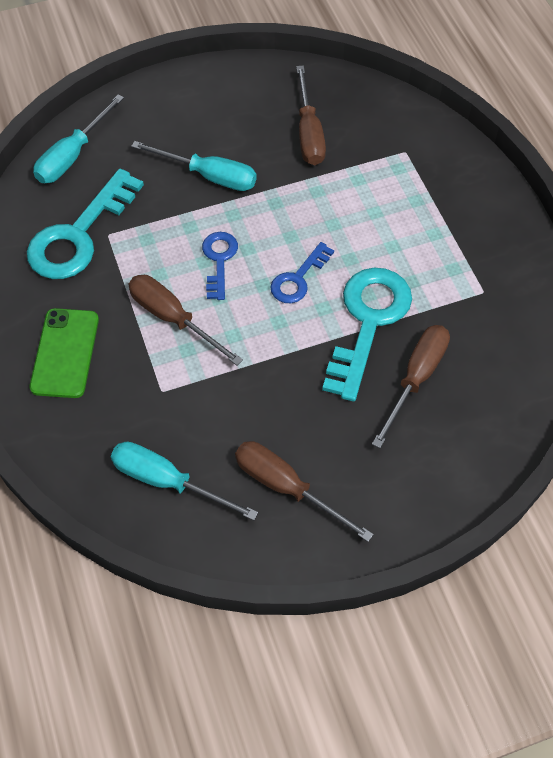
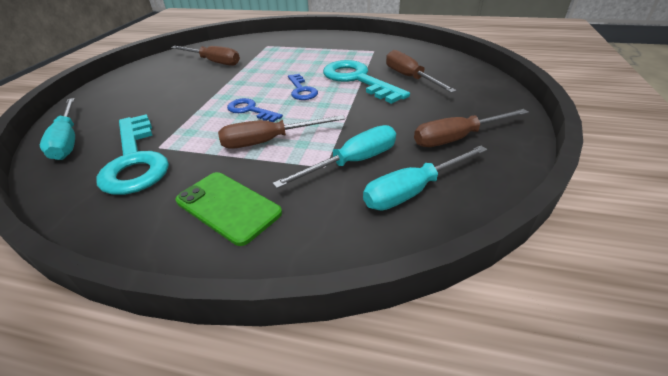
camera: 55 degrees left, 20 degrees down
turquoise screwdriver [131,141,257,191] -> turquoise screwdriver moved to [272,125,396,189]

